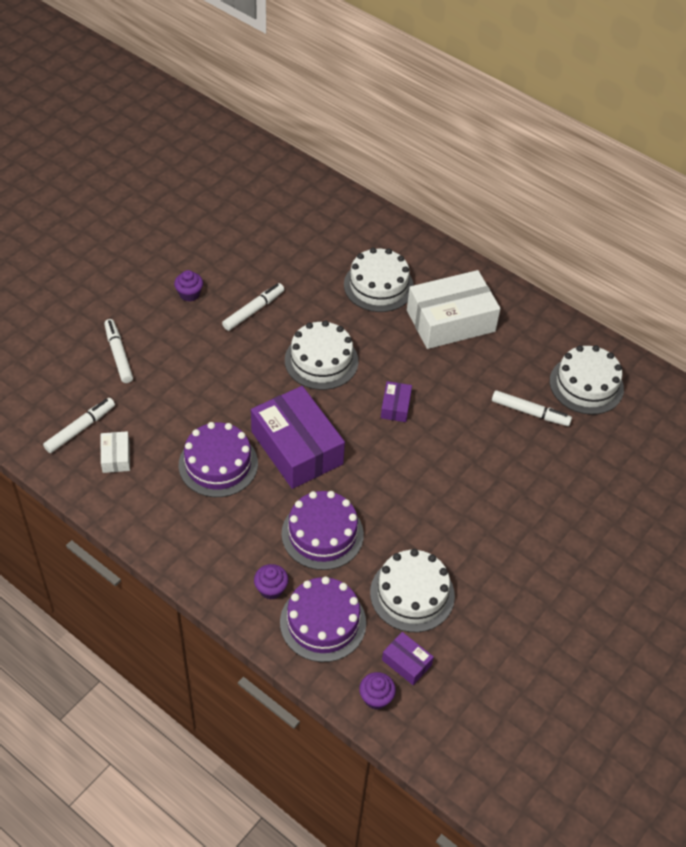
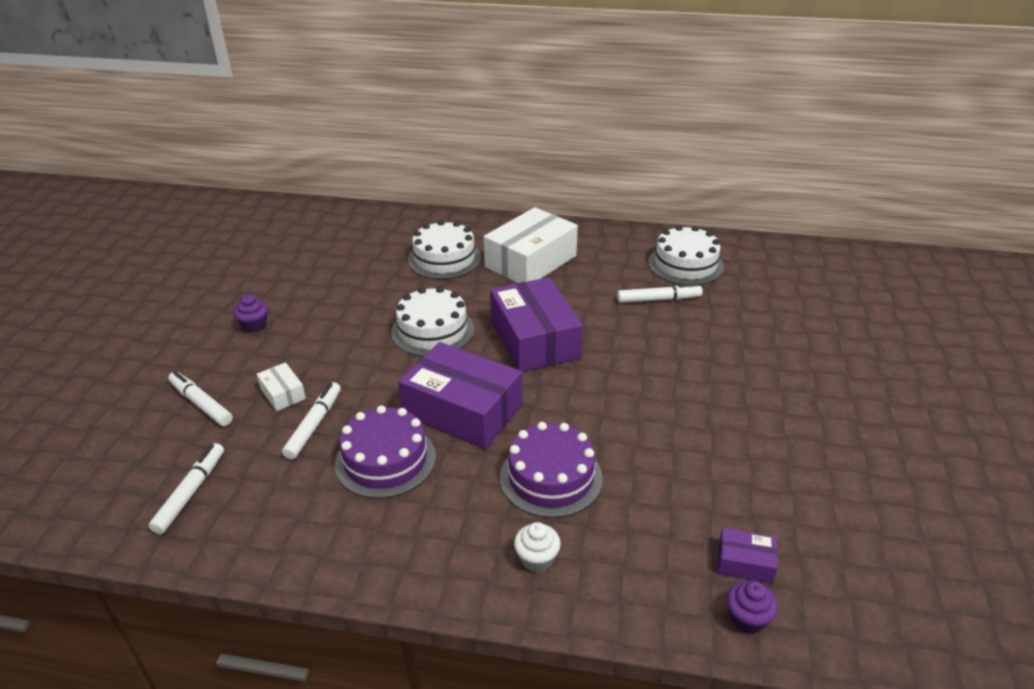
camera: 25 degrees left, 15 degrees down
white box [101,431,130,473] -> white box moved to [257,362,306,411]
white marker [222,283,284,331] -> white marker moved to [282,382,341,460]
purple cupcake [254,564,289,600] -> white cupcake [514,522,561,573]
purple cake [280,576,366,662] -> none
white cake [370,549,455,632] -> none
purple box [381,381,412,422] -> purple box [490,277,583,372], size x2.24

